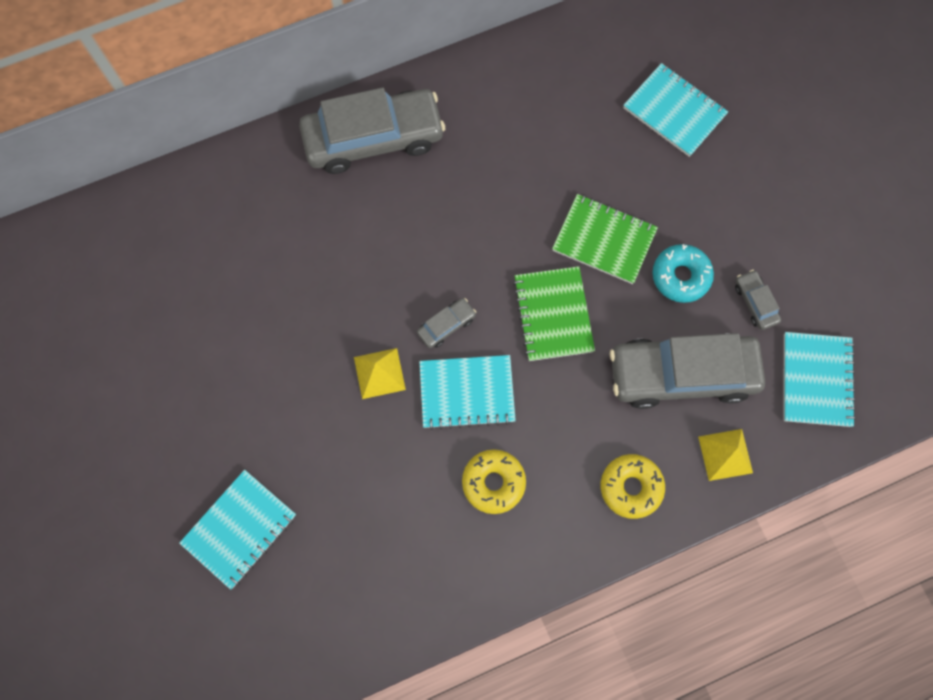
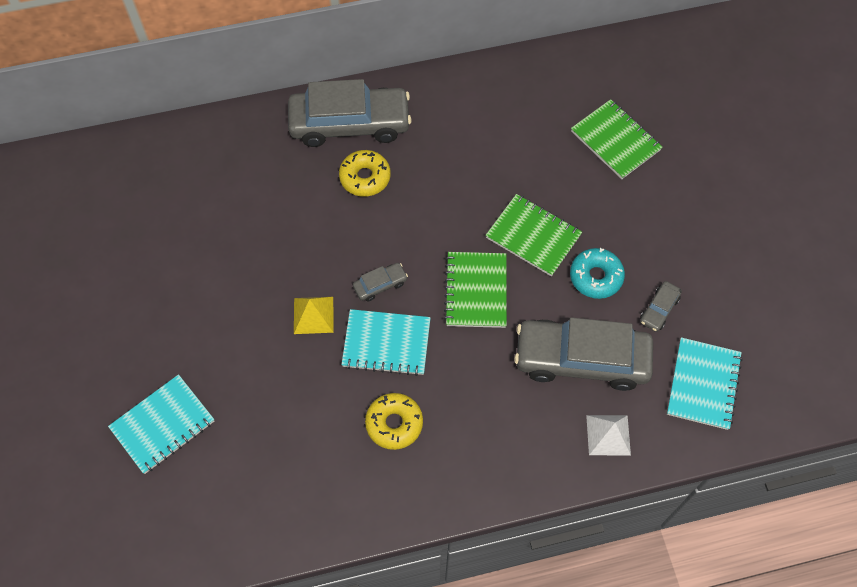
camera: 10 degrees right, 10 degrees down
yellow donut [601,454,665,519] -> yellow donut moved to [339,150,391,197]
turquoise notebook [623,63,728,157] -> green notebook [571,99,662,179]
yellow pyramid [698,429,753,481] -> white pyramid [586,415,631,455]
grey car [735,270,781,330] -> grey car turned 135 degrees counterclockwise [640,281,682,332]

